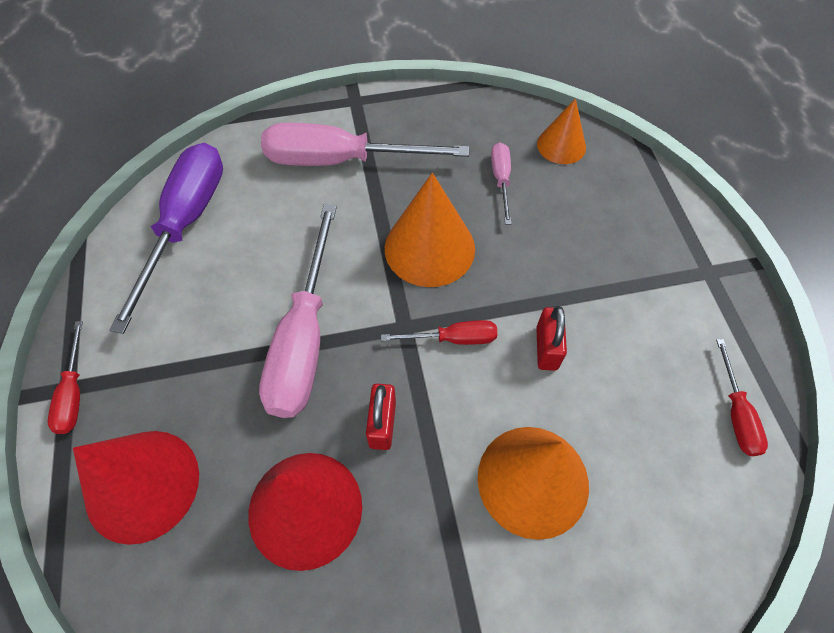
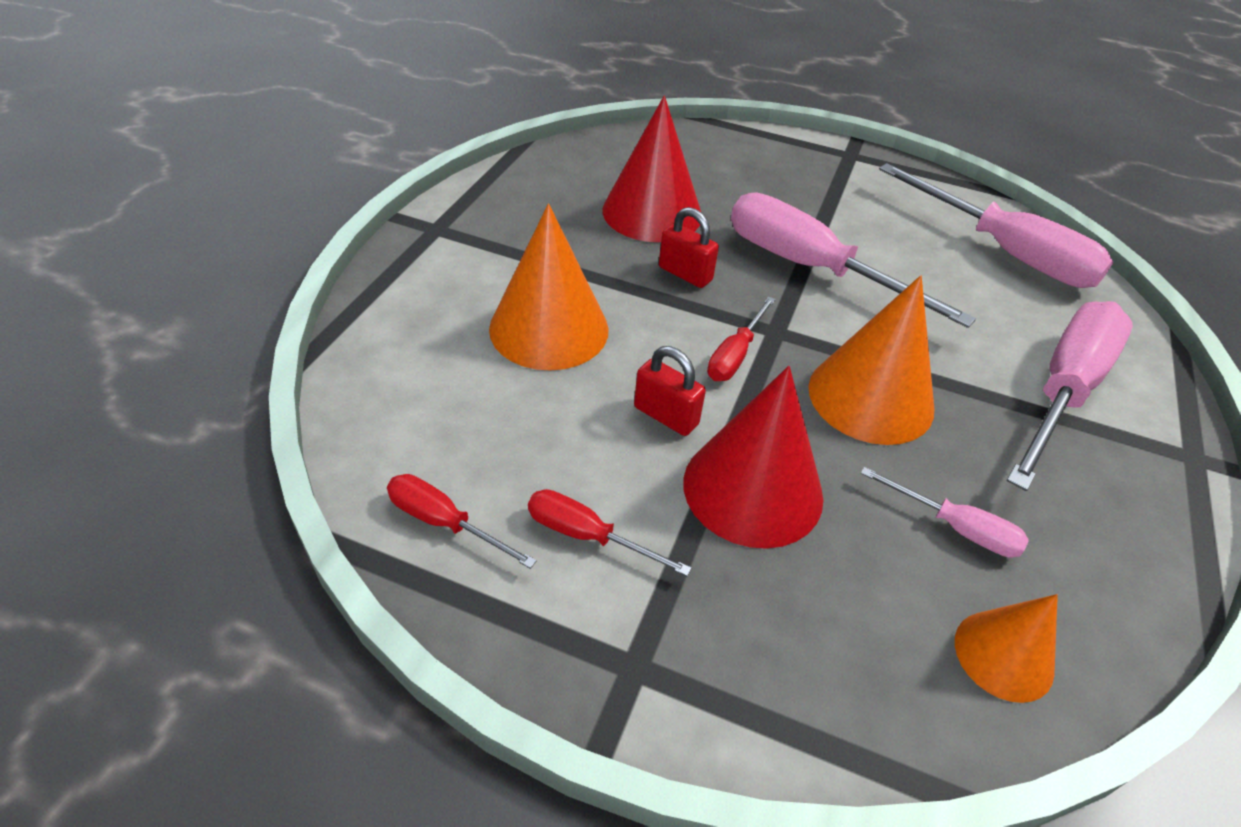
camera: 120 degrees right, 15 degrees down
red screwdriver [48,321,83,434] -> red screwdriver moved to [528,489,691,576]
red cone [73,431,199,545] -> red cone moved to [683,366,823,549]
purple screwdriver [109,143,223,334] -> pink screwdriver [879,163,1113,288]

